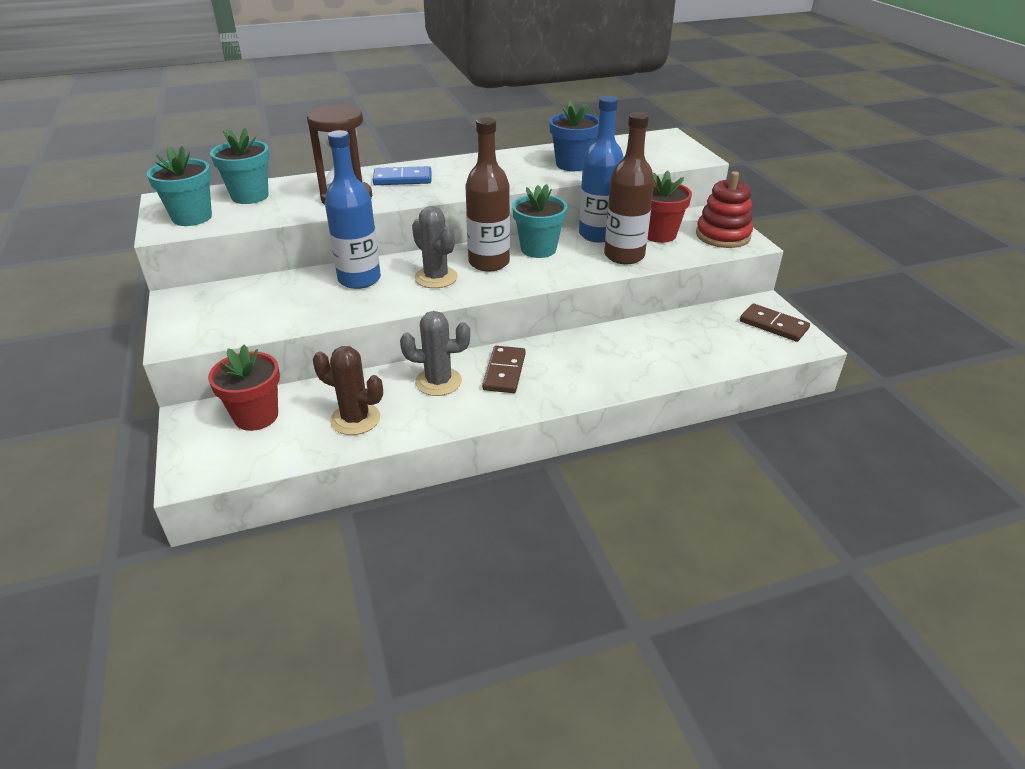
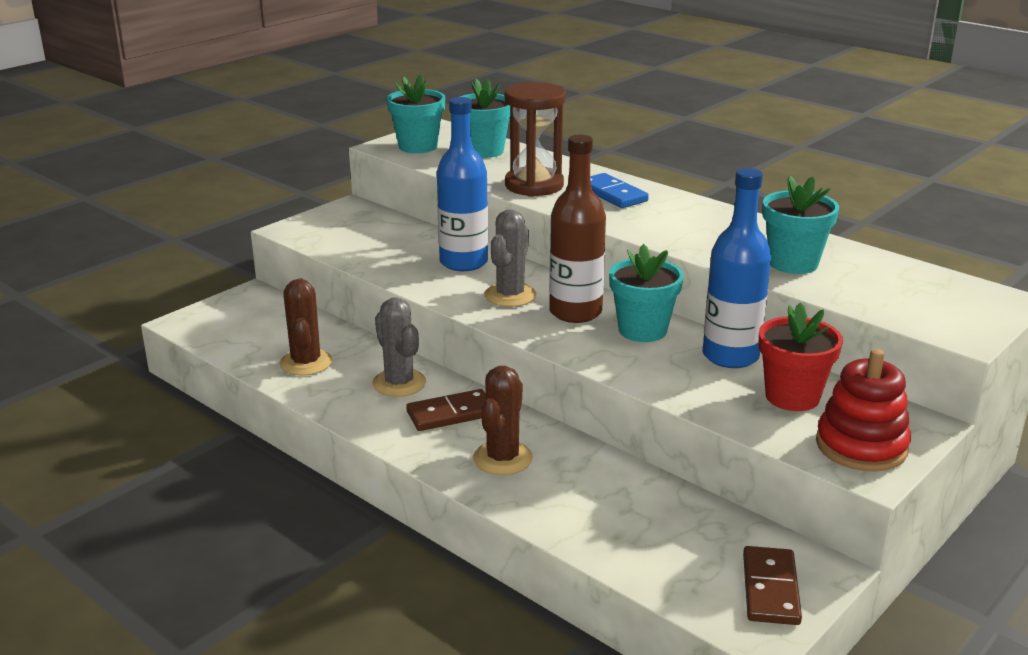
camera: 60 degrees right, 10 degrees down
red flower pot [208,345,280,431] -> none
blue flower pot [549,101,599,171] -> turquoise flower pot [763,176,839,274]
brown bottle [604,112,654,264] -> none
none -> brown cactus [473,366,533,475]

